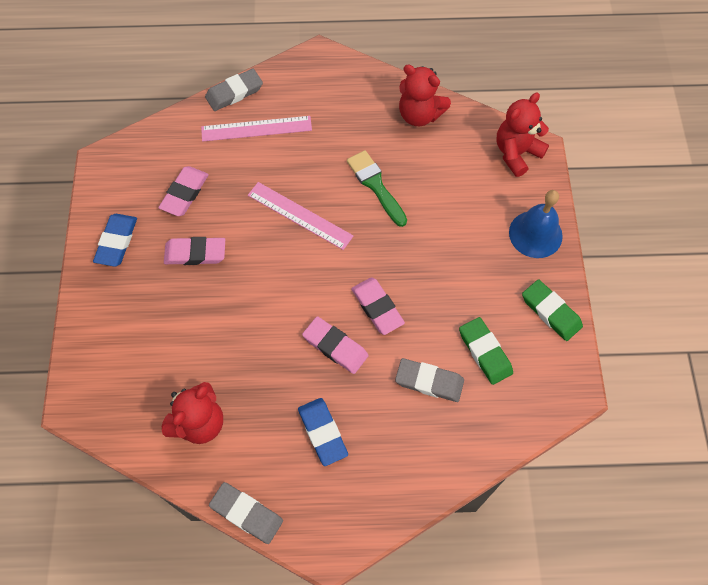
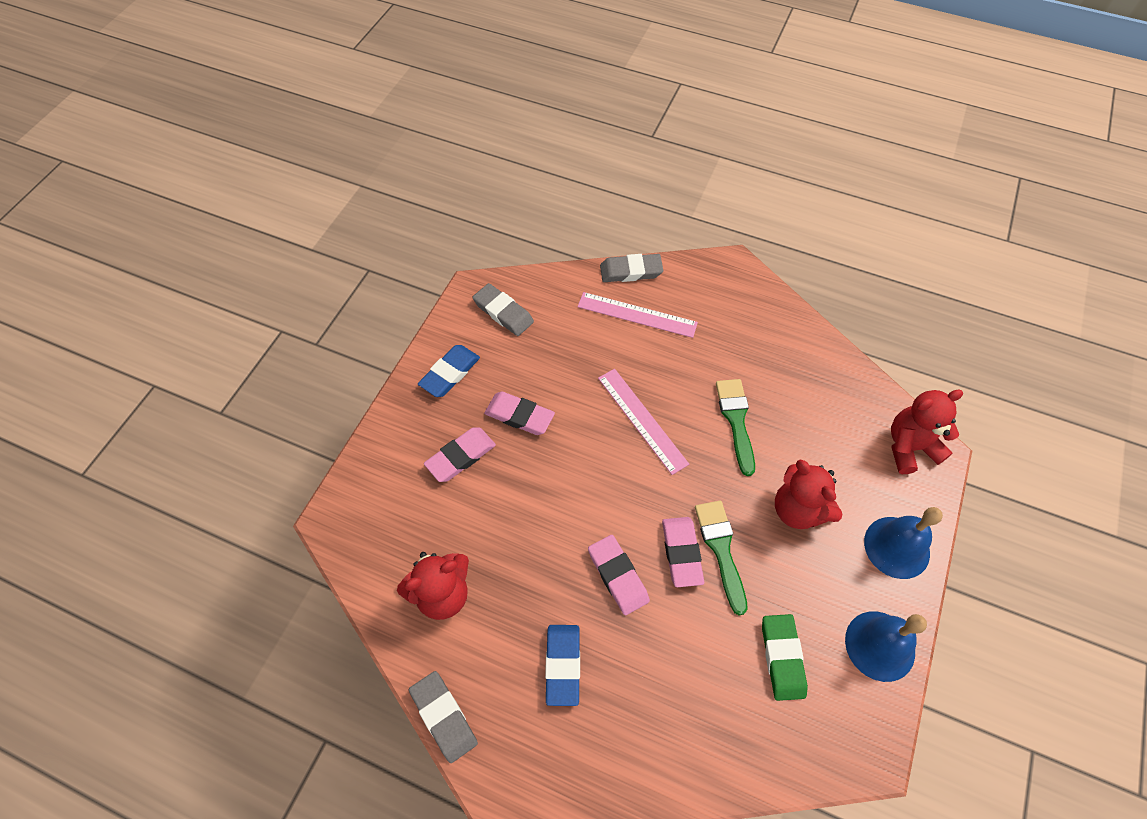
camera: 25 degrees right, 5 degrees down
pink eraser [158,166,209,216] -> pink eraser moved to [424,427,496,482]
grey eraser [395,358,464,402] -> grey eraser moved to [473,283,534,336]
red teddy bear [399,64,451,126] -> red teddy bear moved to [775,459,842,529]
green eraser [522,279,583,341] -> blue bell [845,611,927,682]
none -> green brush [695,501,748,615]

